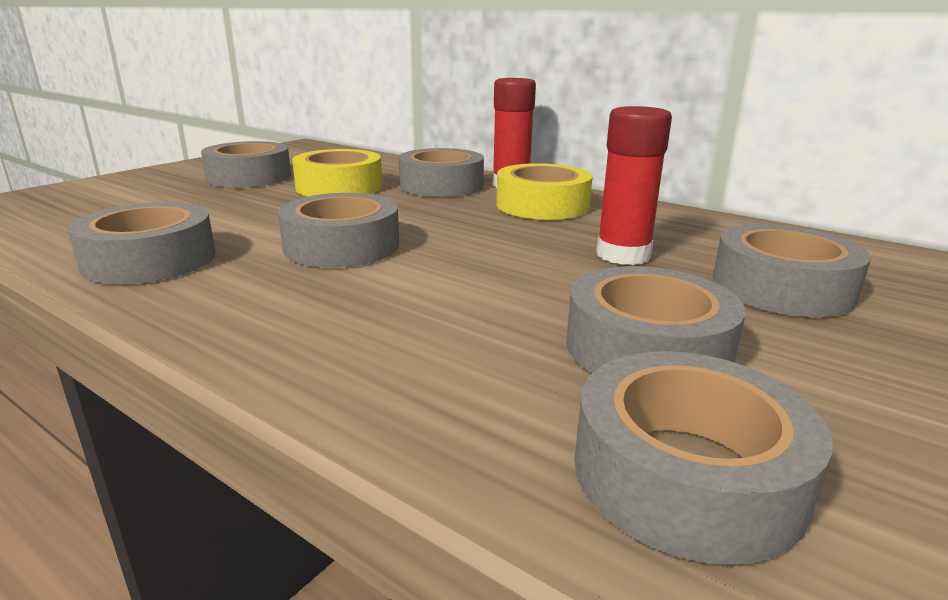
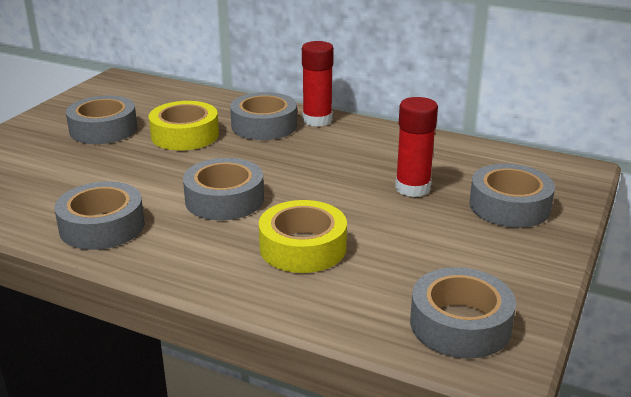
camera: 10 degrees left, 5 degrees up
yellow tape [496,163,593,220] -> yellow tape moved to [259,200,347,273]
grey tape [566,266,745,373] -> none

